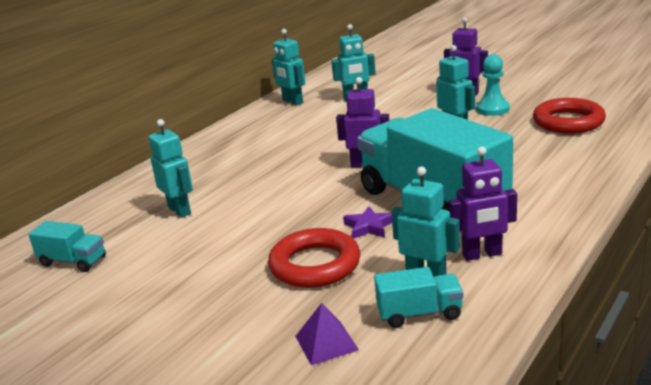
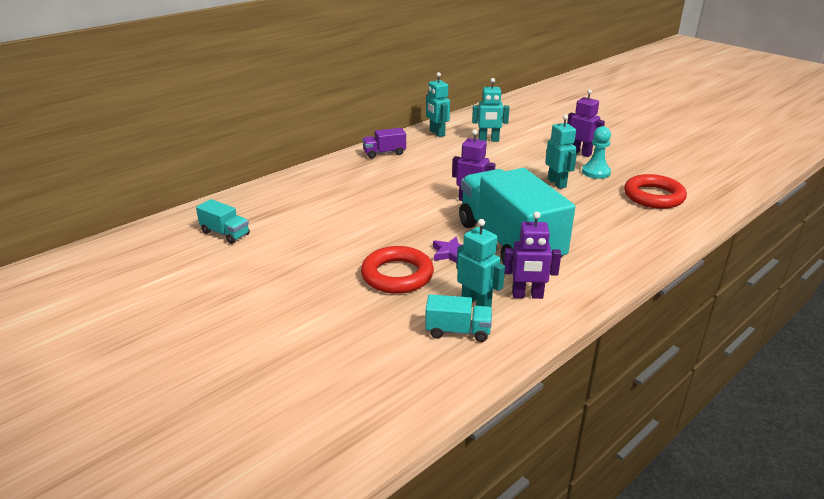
camera: 10 degrees right, 5 degrees up
turquoise robot [149,119,193,218] -> none
purple pyramid [295,303,359,365] -> none
none -> purple truck [362,128,406,158]

